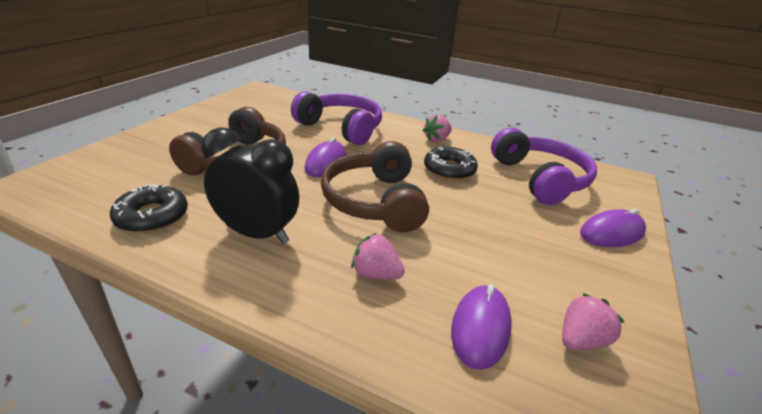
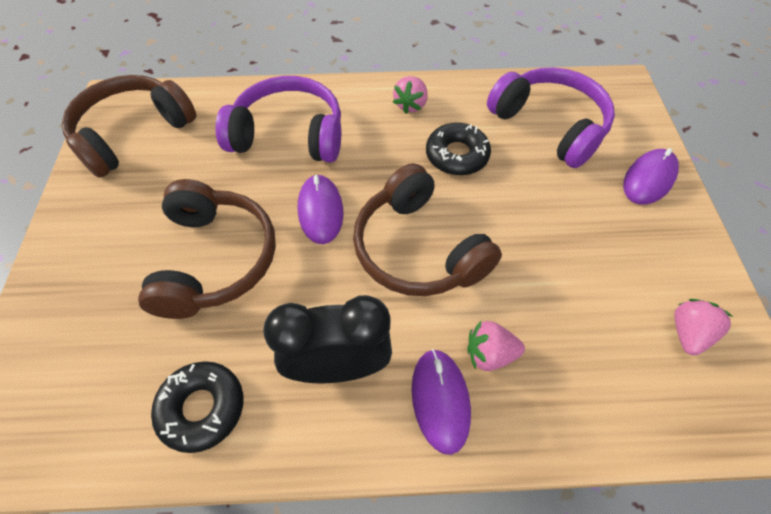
camera: 25 degrees left, 25 degrees up
purple mouse [451,284,512,370] -> purple mouse moved to [412,349,471,455]
none -> brown headphones [62,75,196,178]

